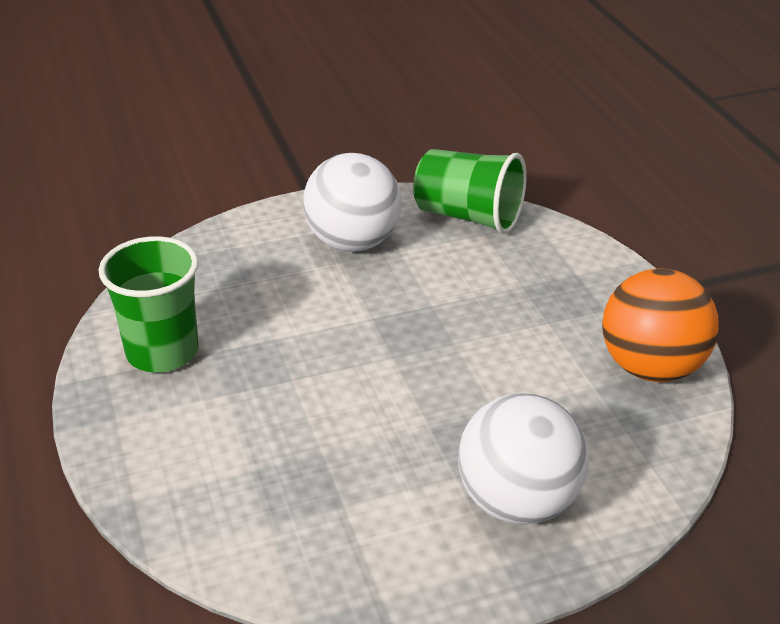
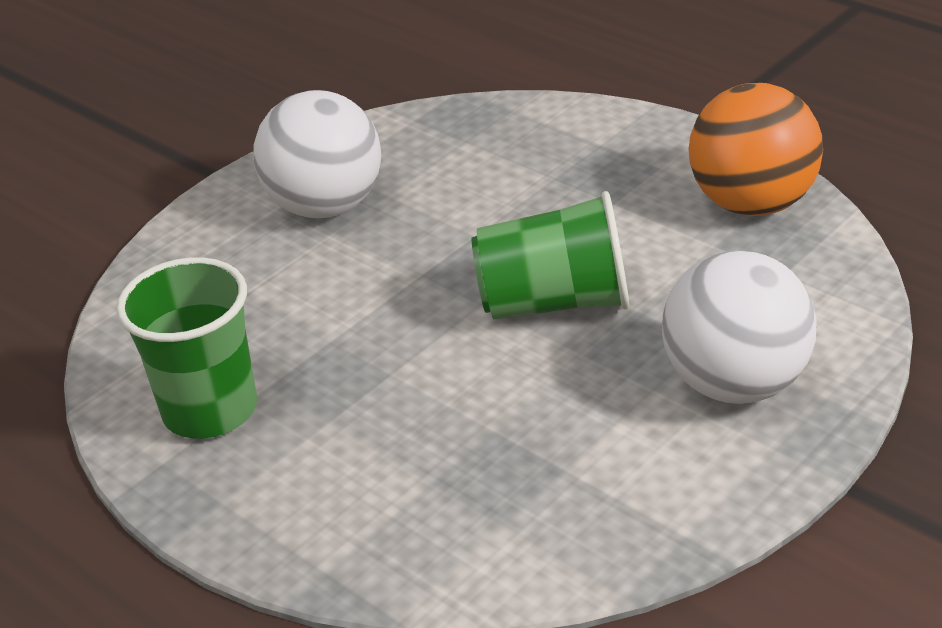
camera: 25 degrees left, 0 degrees up
green cup [413,149,527,234] -> green cup moved to [472,191,629,320]

